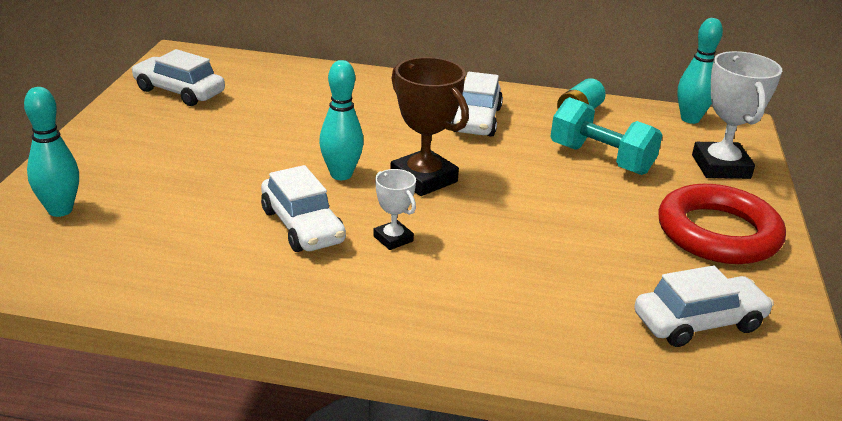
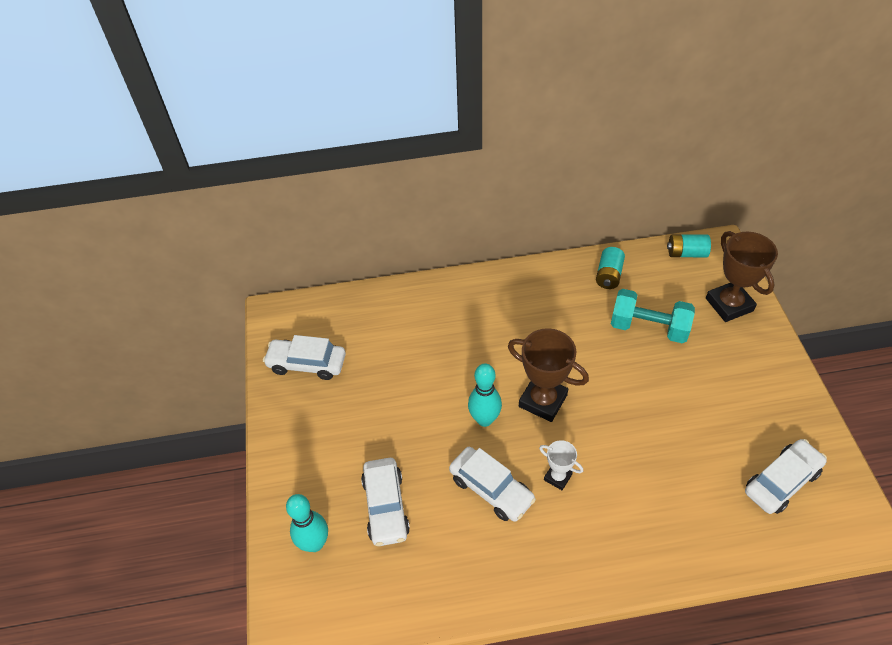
camera: 15 degrees left, 20 degrees up
white car [451,72,503,137] -> white car moved to [361,458,410,546]
red ring [658,184,786,264] -> none
turquoise bowling pin [677,18,723,124] -> turquoise battery [667,234,711,257]
white trophy [692,51,782,179] -> brown trophy [706,231,778,322]

